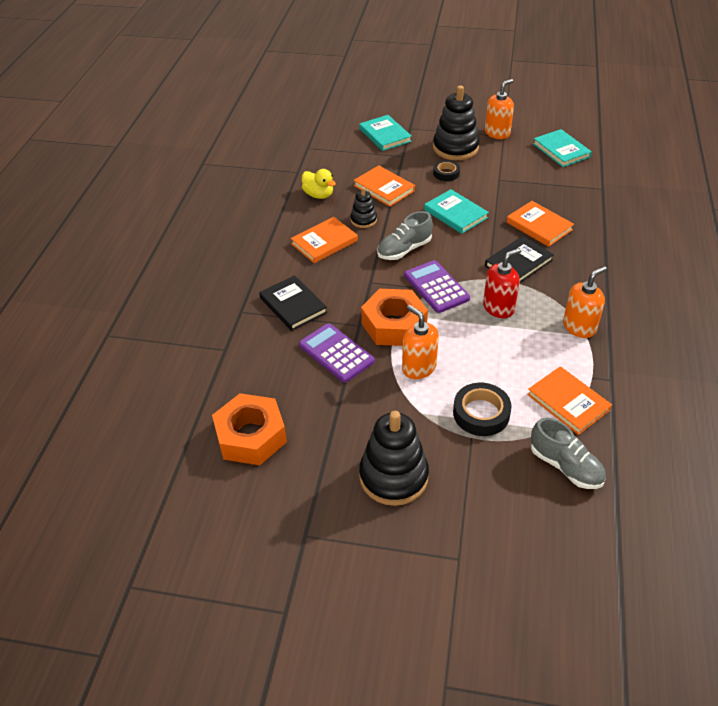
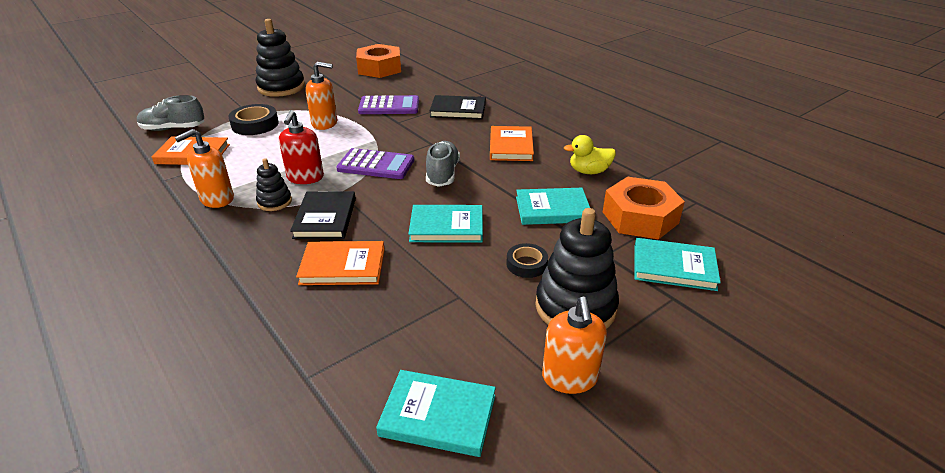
camera: 130 degrees right, 10 degrees down
black stacking toy [350,187,377,228] -> black stacking toy moved to [256,158,292,211]
orange book [354,165,415,207] -> turquoise book [516,188,590,225]
orange nut [361,289,428,346] -> orange nut moved to [603,177,685,239]
orange soap dispenser [563,266,607,338] -> orange soap dispenser turned 45 degrees clockwise [175,129,234,208]

